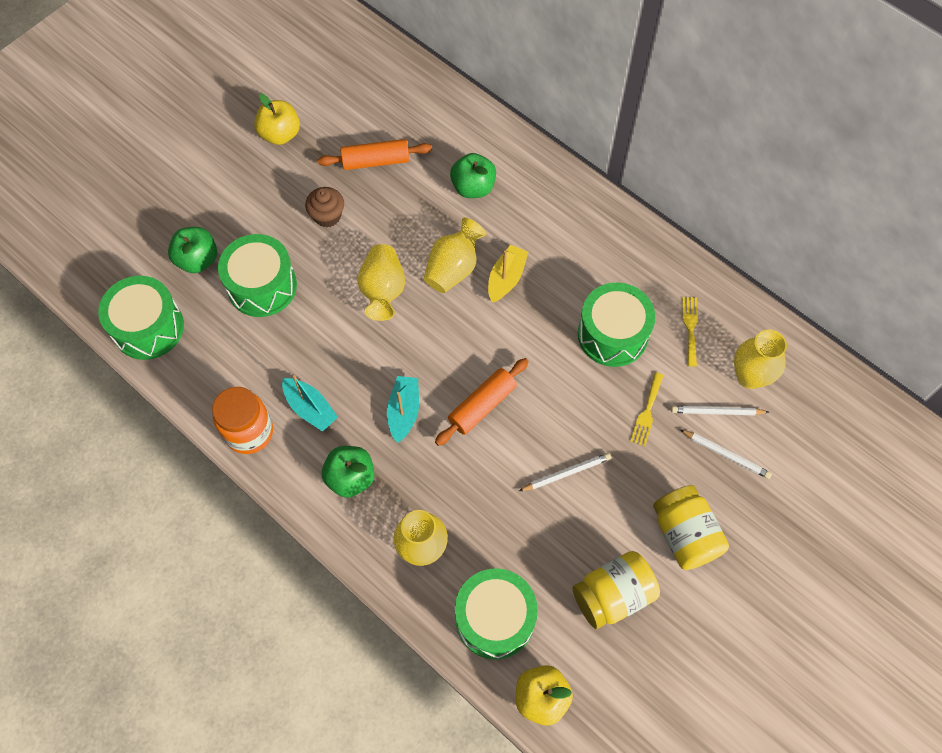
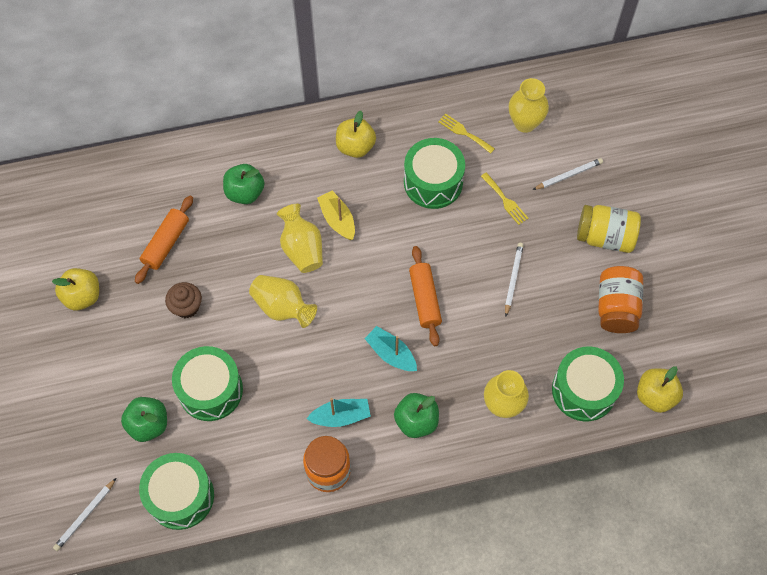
camera: 55 degrees left, 0 degrees up
yellow jar [573,551,660,629] -> orange jar [598,266,643,333]
white pencil [671,406,769,415] -> white pencil moved to [53,478,116,551]
none -> yellow apple [336,111,376,158]

